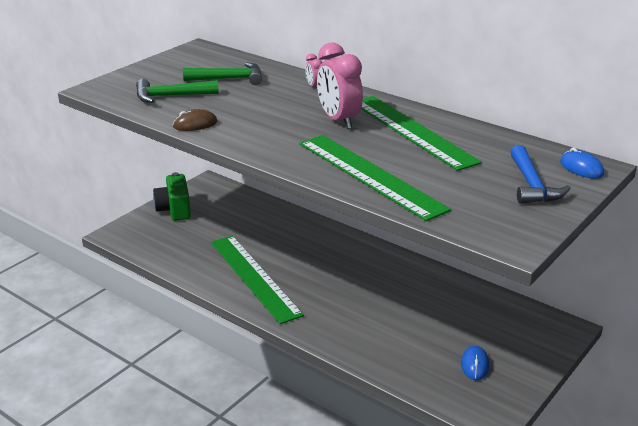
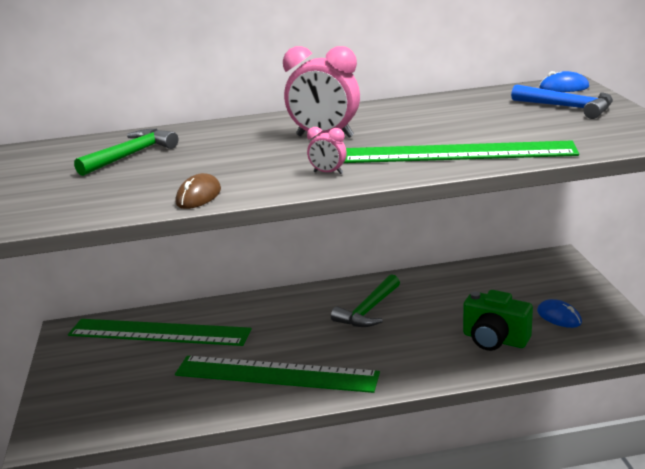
camera: 45 degrees left, 5 degrees down
green hammer [136,79,219,103] -> green hammer moved to [331,274,400,327]
green camera [153,172,191,221] -> green camera moved to [463,290,533,351]
pink clock [305,53,322,91] -> pink clock moved to [307,127,347,174]
green ruler [361,96,482,171] -> green ruler moved to [68,319,252,346]

